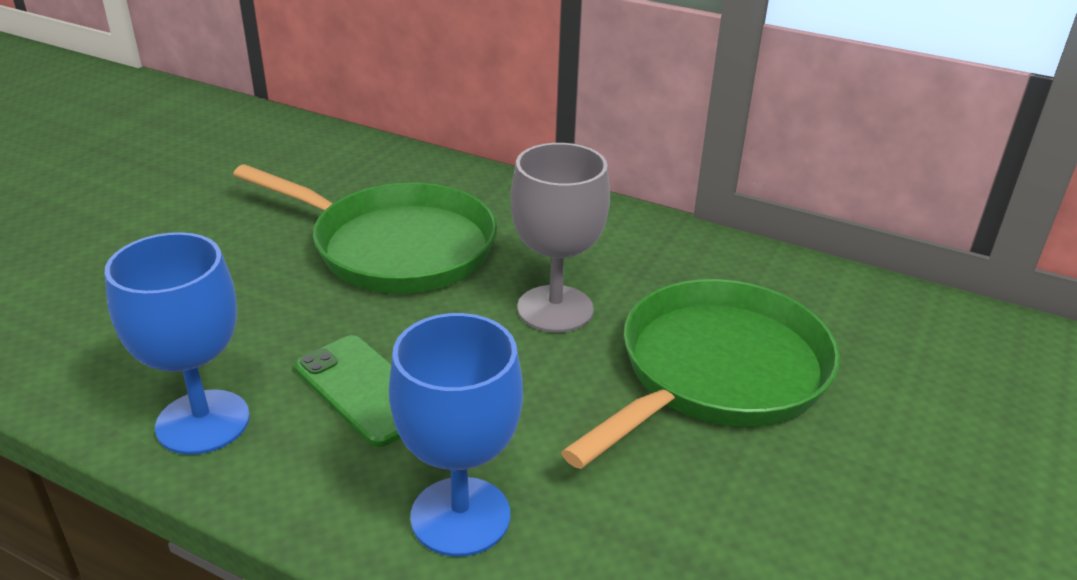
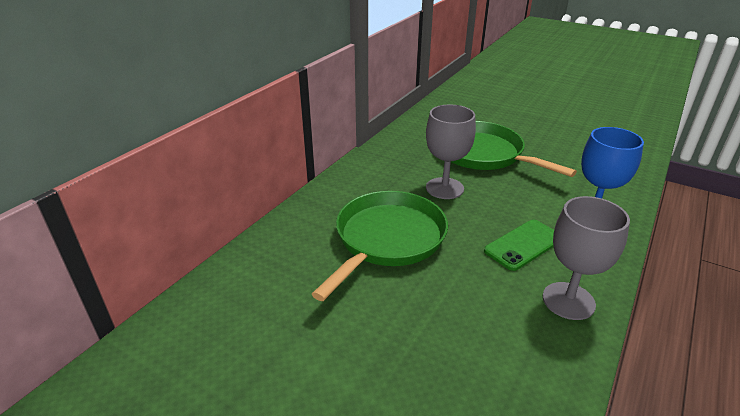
camera: 85 degrees left, 0 degrees up
blue goblet [105,232,250,455] -> grey goblet [543,196,630,320]

